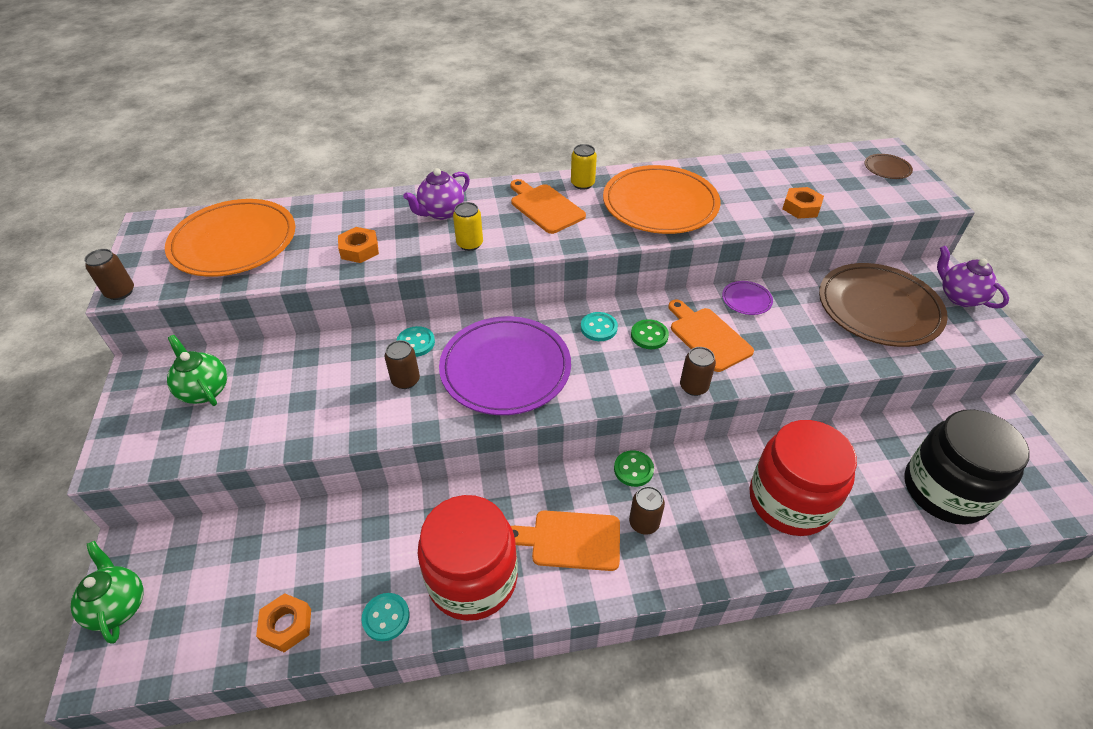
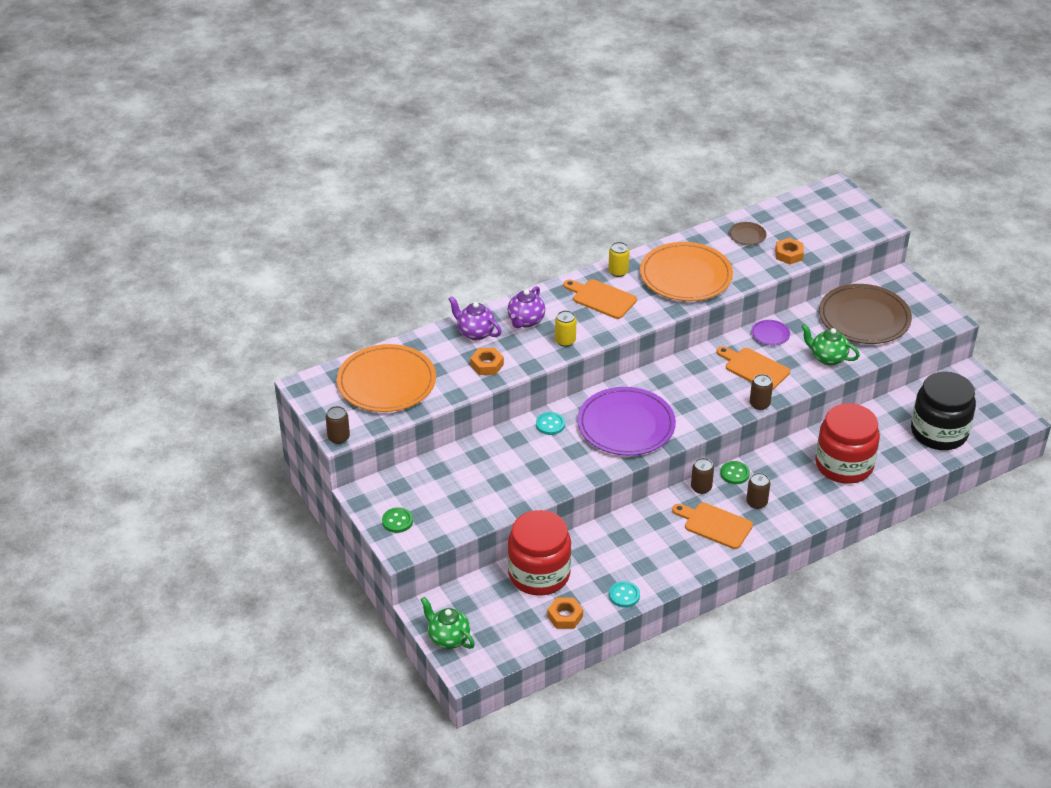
camera: 20 degrees left, 5 degrees down
green teapot [167,335,227,406] -> green teapot moved to [801,324,860,366]
brown can [385,340,420,389] -> brown can moved to [691,458,714,494]
red jar [418,495,518,621] -> red jar moved to [508,510,571,596]
orange cutting board [511,510,620,571] -> orange cutting board turned 45 degrees clockwise [672,502,753,549]
turquoise button [581,312,618,341] -> none
green button [631,319,669,349] -> green button moved to [382,507,413,533]
brown plate [864,154,913,179] -> brown plate moved to [729,222,767,245]
purple teapot [937,246,1009,309] -> purple teapot moved to [449,296,502,340]

